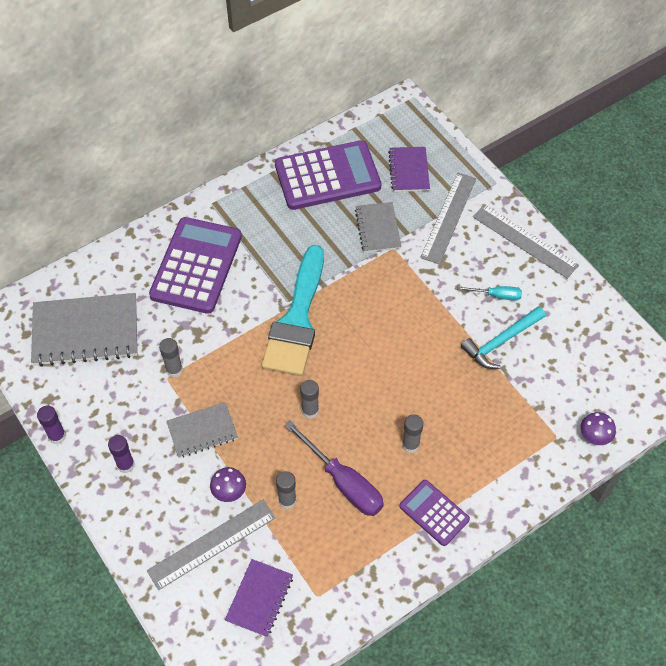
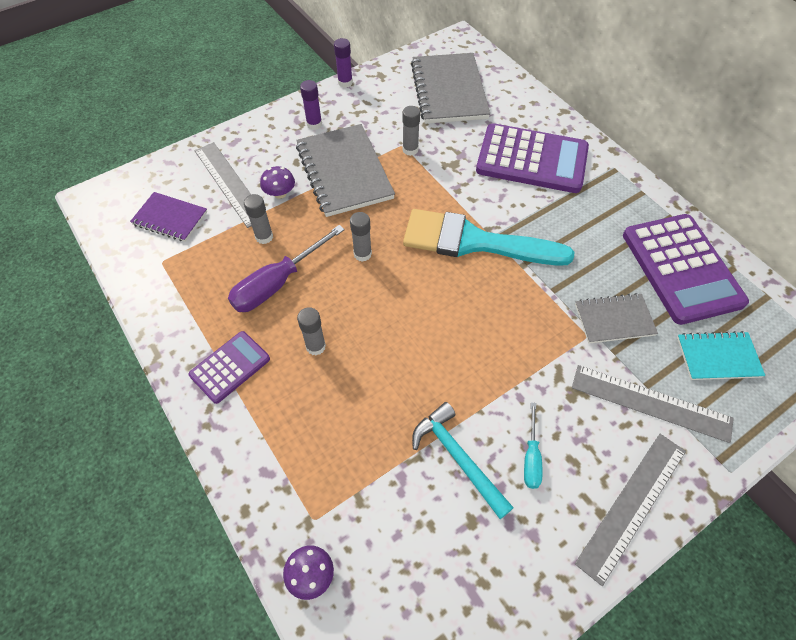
camera: 90 degrees right, 0 degrees up
grey notebook [167,402,238,458] -> grey notebook [296,124,395,217], size x1.75
purple notebook [388,147,430,192] -> turquoise notebook [677,331,765,380]

